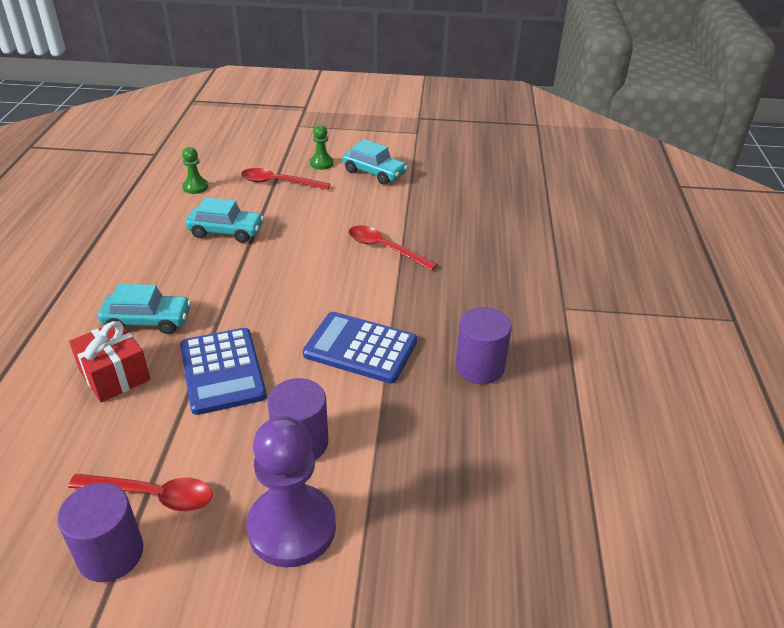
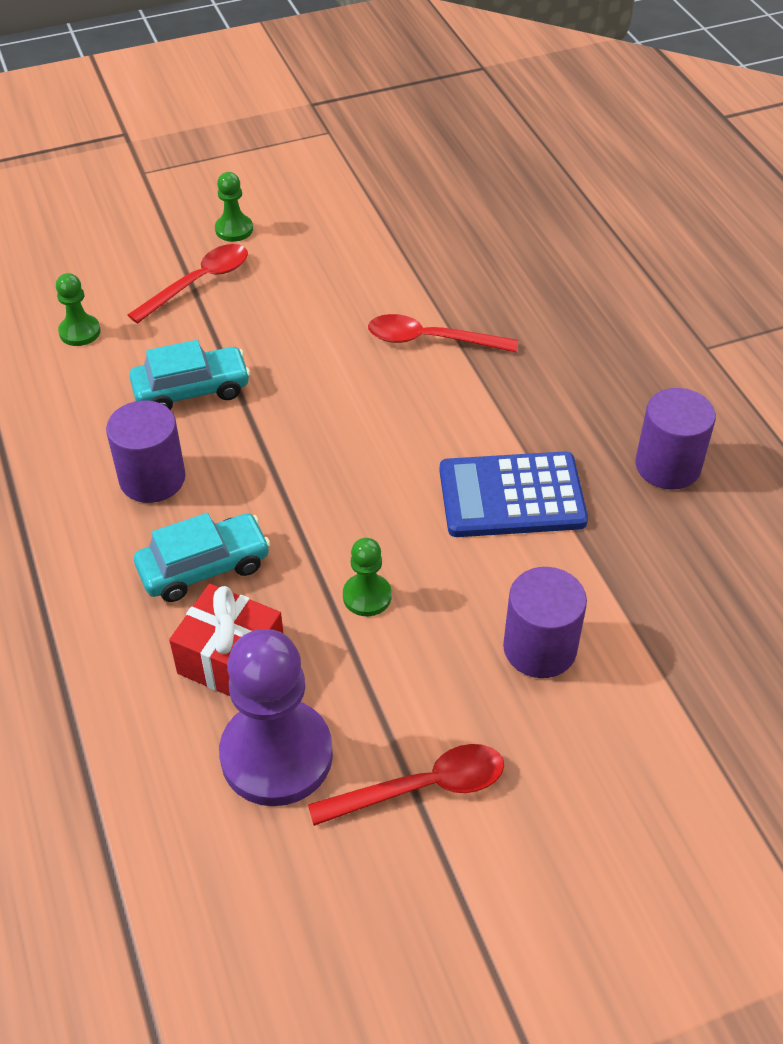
camera: 25 degrees left, 10 degrees up
purple cylinder [57,483,144,582] -> purple cylinder moved to [106,400,186,503]
blue calculator [180,328,267,415] -> green pawn [343,538,392,616]
red spoon [241,168,330,190] -> red spoon turned 150 degrees clockwise [128,244,248,324]
purple pawn [246,416,336,568] -> purple pawn moved to [219,629,333,806]
turquoise car [342,139,408,185] -> none

